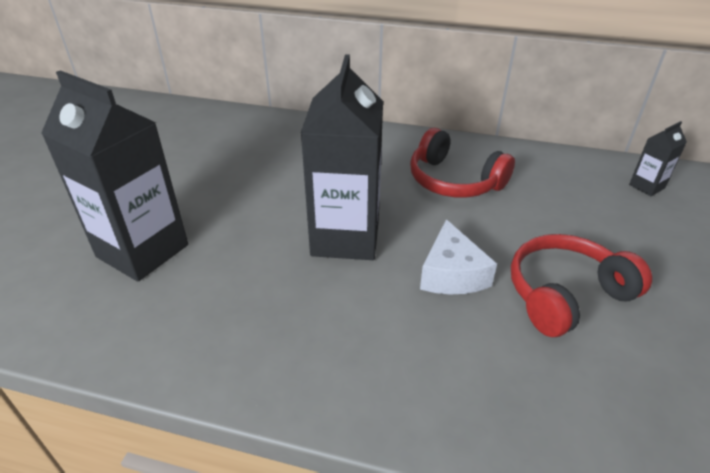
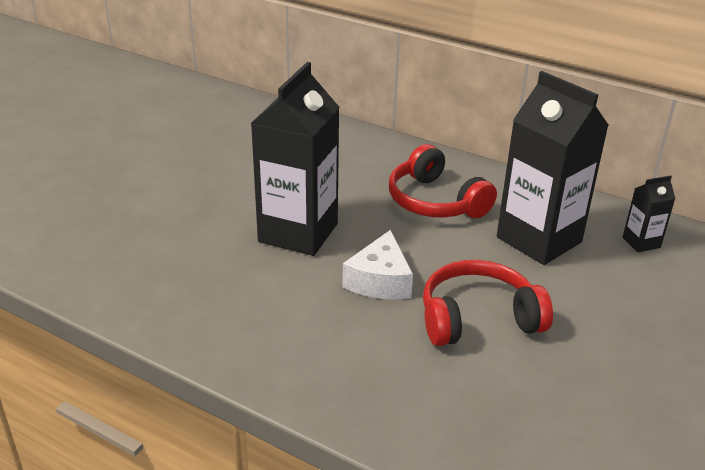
camera: 15 degrees right, 5 degrees down
black carton [41,70,188,282] -> black carton moved to [497,71,609,265]

